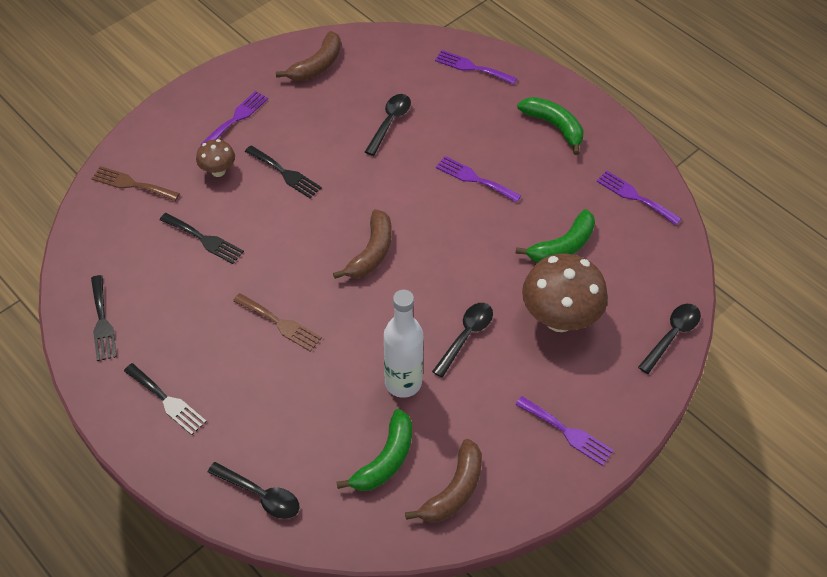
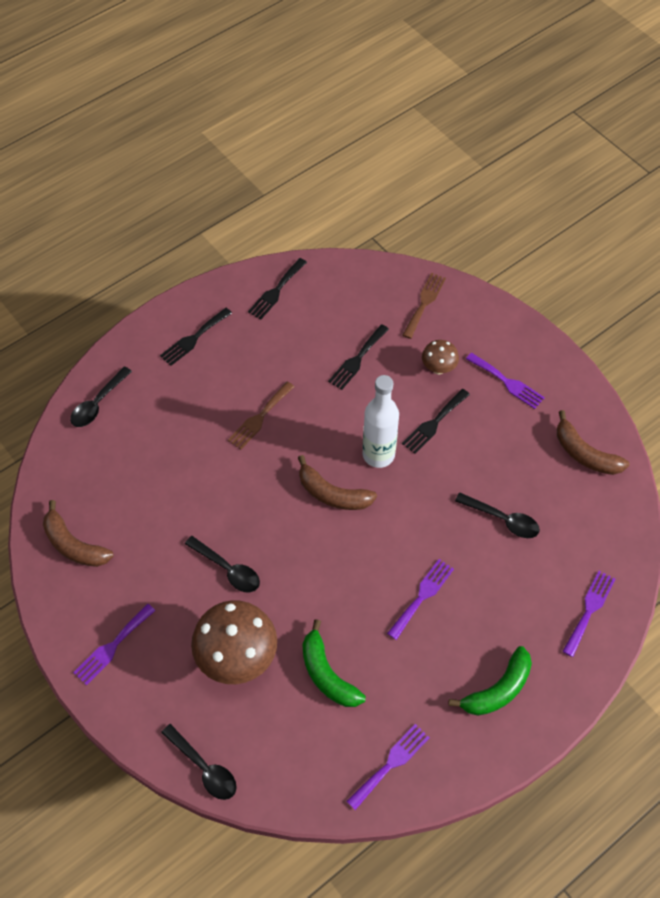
camera: 95 degrees right, 5 degrees up
black fork [91,275,117,361] -> black fork turned 45 degrees counterclockwise [248,258,307,320]
green banana [336,409,412,491] -> none
white bottle [384,290,423,398] -> white bottle moved to [363,375,399,468]

